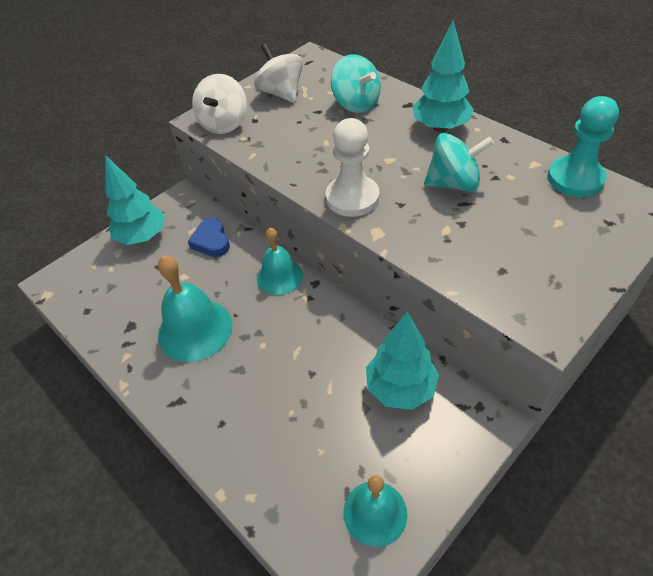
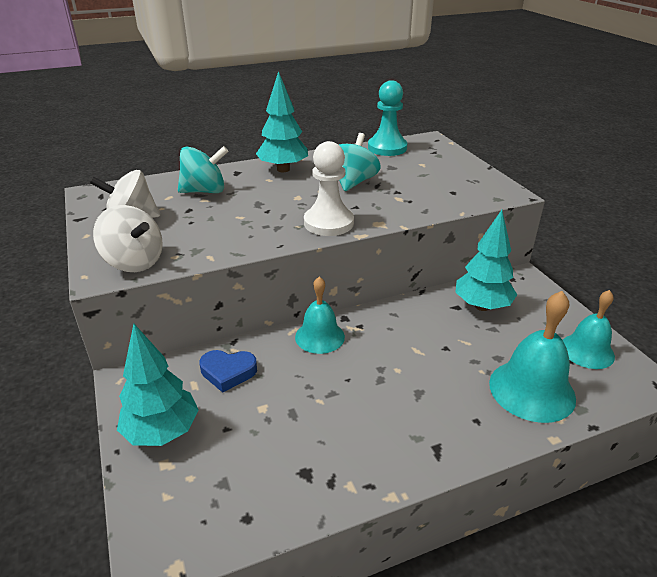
camera: 70 degrees left, 15 degrees down
turquoise bell [158,255,233,362] -> turquoise bell moved to [489,291,576,423]

